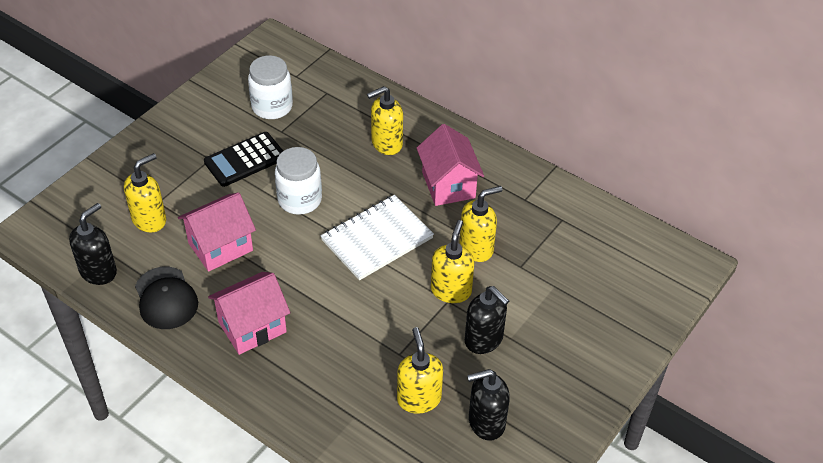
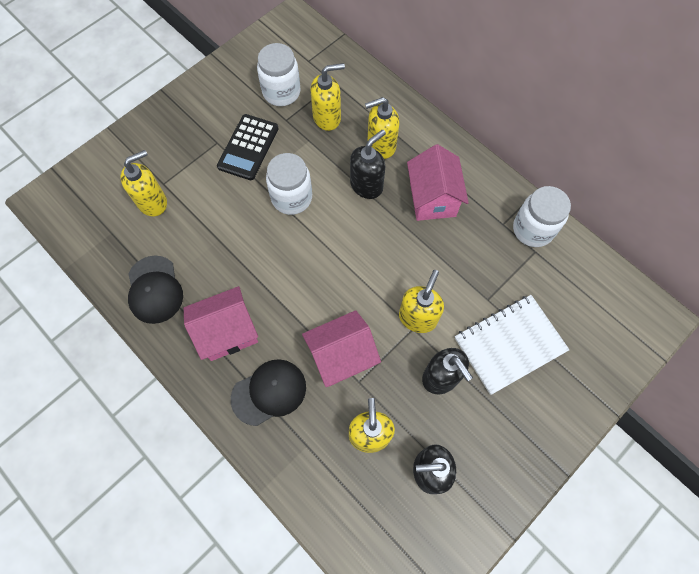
camera: 10 degrees right, 20 degrees up
black soap dispenser [69,203,117,285] -> black soap dispenser moved to [350,129,386,199]
pink house [178,192,256,272] -> pink house moved to [302,310,381,387]
black calculator [204,132,283,187] -> black calculator turned 45 degrees counterclockwise [217,114,279,180]
white notebook [321,195,434,280] -> white notebook moved to [455,295,569,395]
yellow soap dispenser [460,186,503,262] -> yellow soap dispenser moved to [311,63,345,131]
none -> black cap [231,359,306,426]
none -> white jar [513,186,571,247]

